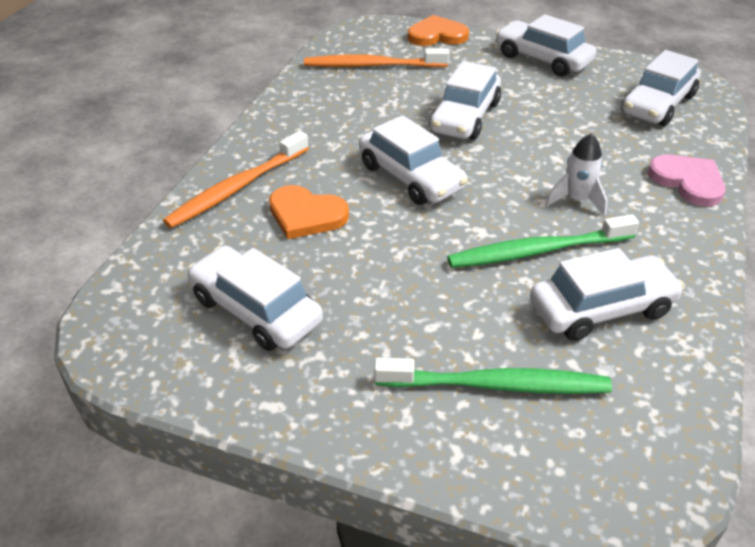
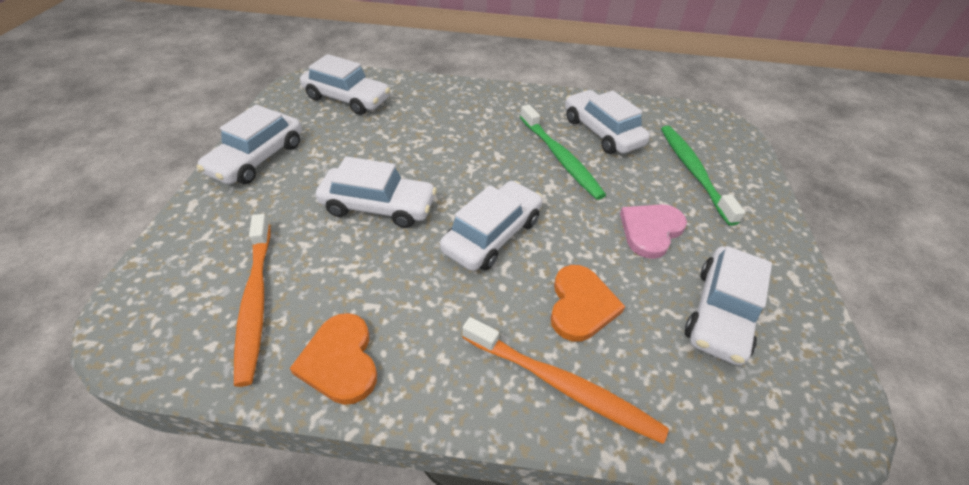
camera: 105 degrees left, 5 degrees up
orange heart [408,15,469,46] -> orange heart moved to [289,313,377,405]
white rocket [545,133,608,216] -> none
pink heart [648,155,725,206] -> pink heart moved to [620,204,687,259]

